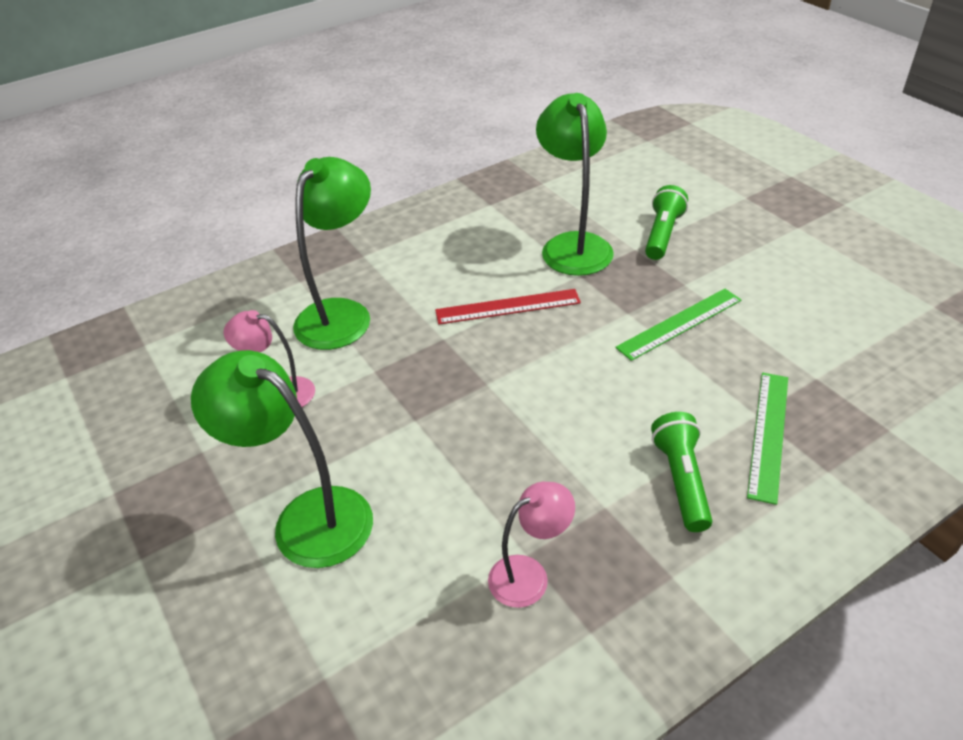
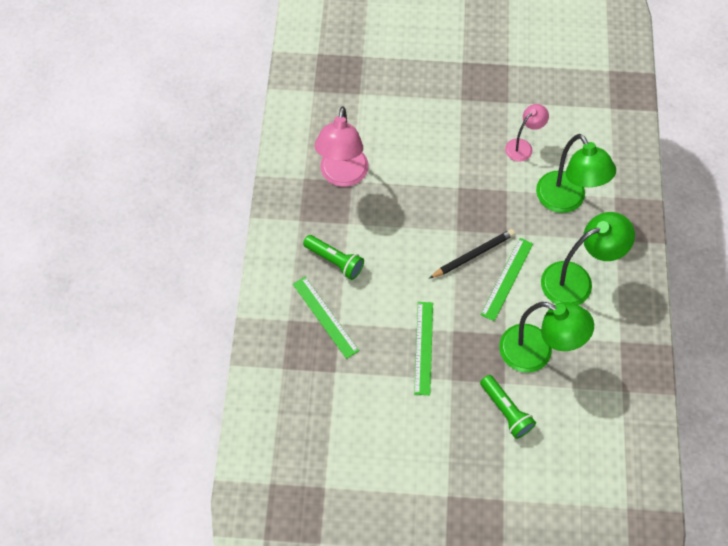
camera: 125 degrees right, 20 degrees up
green lamp [191,350,373,568] -> green lamp moved to [541,212,635,305]
red ruler [435,289,581,324] -> green ruler [480,238,533,321]
pink lamp [488,482,575,608] -> pink lamp [315,106,368,187], size x1.76
none -> black pencil [429,229,515,278]

